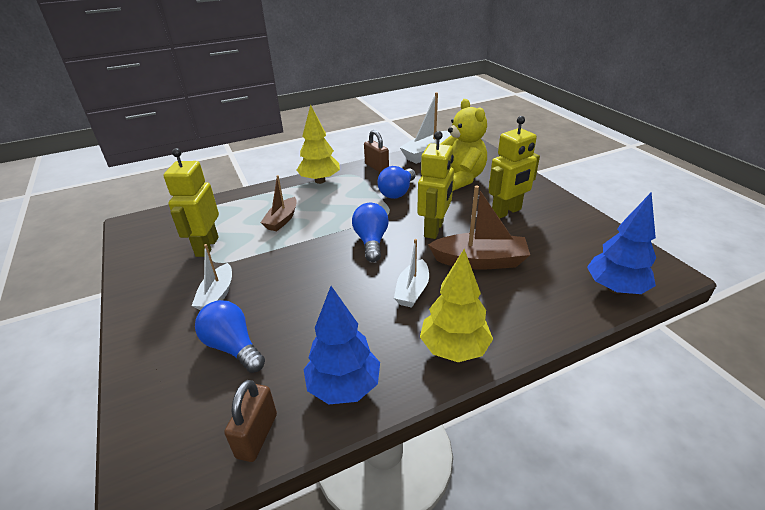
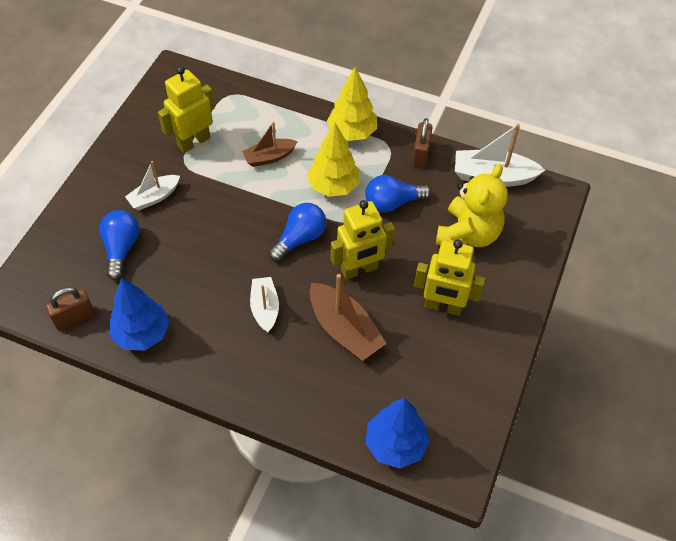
camera: 45 degrees right, 20 degrees up
white boat [394,239,429,308] -> white boat turned 105 degrees clockwise [250,277,279,332]
yellow tree [420,249,493,362] -> yellow tree moved to [307,123,360,197]

